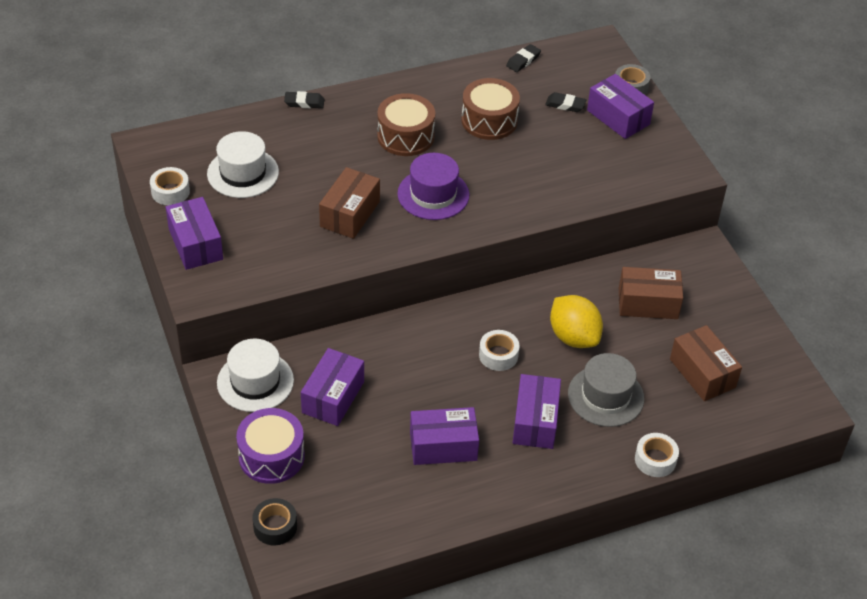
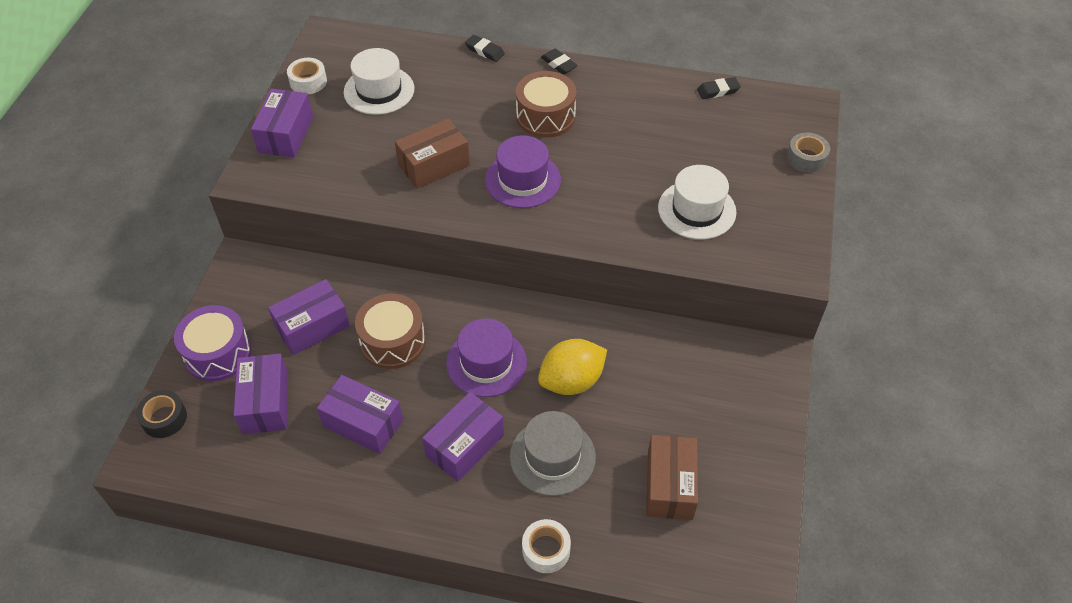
camera: 35 degrees right, 5 degrees up
white hat [217,339,294,412] -> white hat moved to [658,165,736,240]
brown drum [462,78,520,140] -> brown drum moved to [355,294,426,369]
white tape [479,330,519,371] -> purple hat [446,318,527,397]
black eraser [545,92,586,112] -> black eraser moved to [541,49,578,74]
yellow lemon [550,295,603,348] -> yellow lemon turned 60 degrees clockwise [538,339,607,395]
purple box [587,74,654,139] -> purple box moved to [233,354,288,434]
brown box [619,267,683,319] -> none

